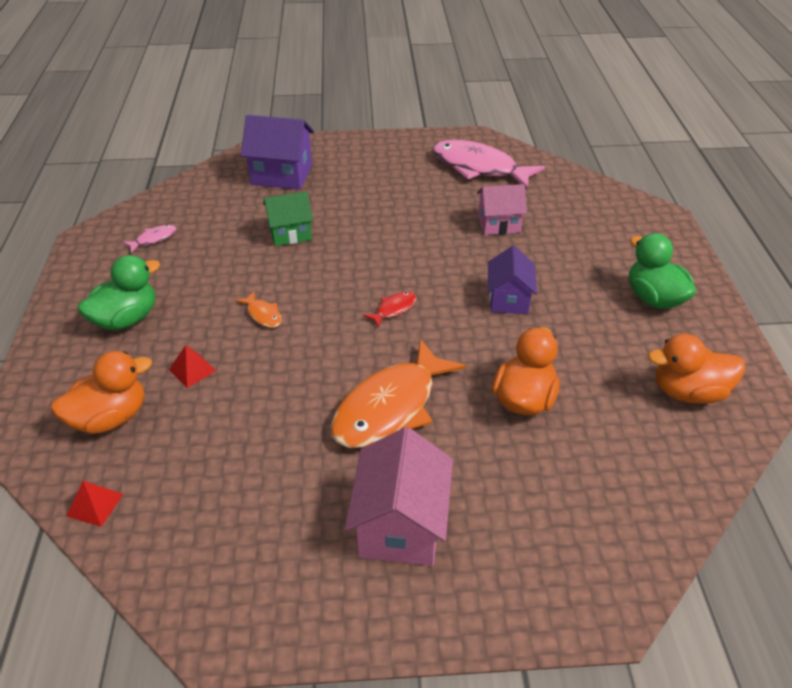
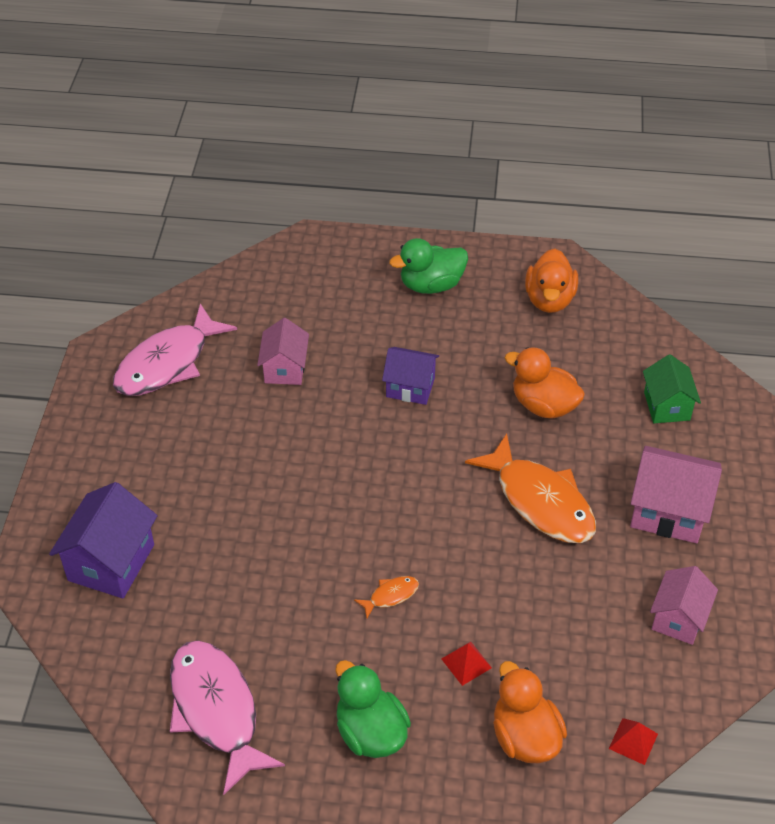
camera: 80 degrees left, 5 degrees up
pink fish [123,225,177,253] -> pink fish [170,640,285,795], size x2.39
green house [263,191,313,246] -> green house moved to [643,354,701,423]
red fish [363,292,416,328] -> none
none -> pink house [650,566,718,645]

